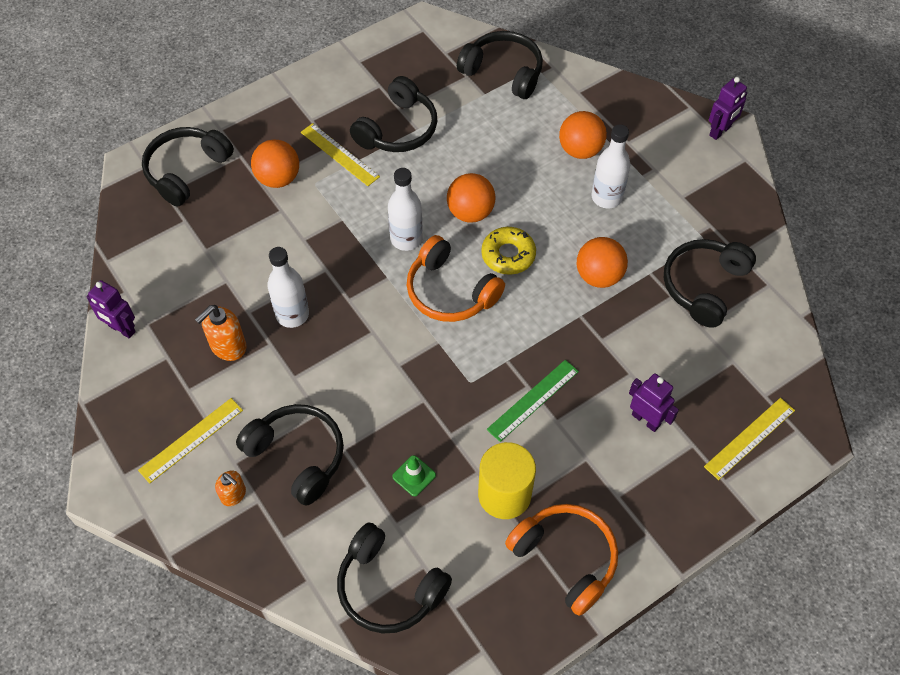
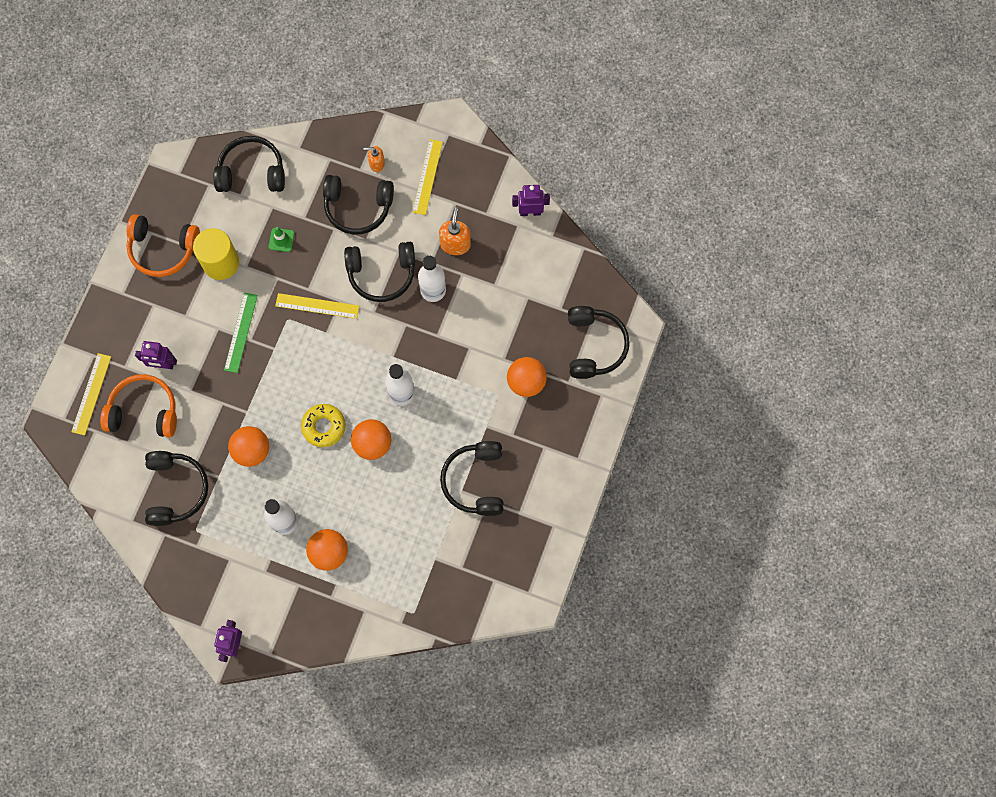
camera: 145 degrees right, 15 degrees up
yellow ruler [301,123,380,186] -> yellow ruler moved to [275,293,359,319]
orange headphones [407,235,505,322] -> orange headphones moved to [100,374,177,437]
black headphones [457,31,543,99] -> black headphones moved to [344,242,415,302]

